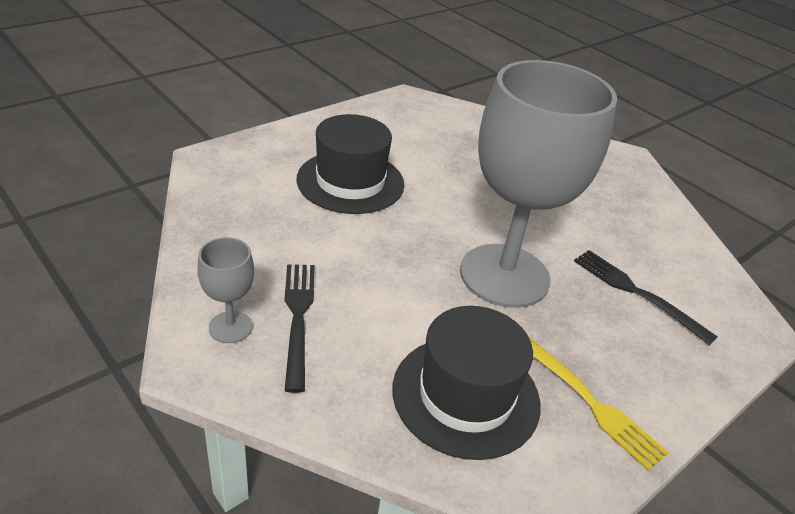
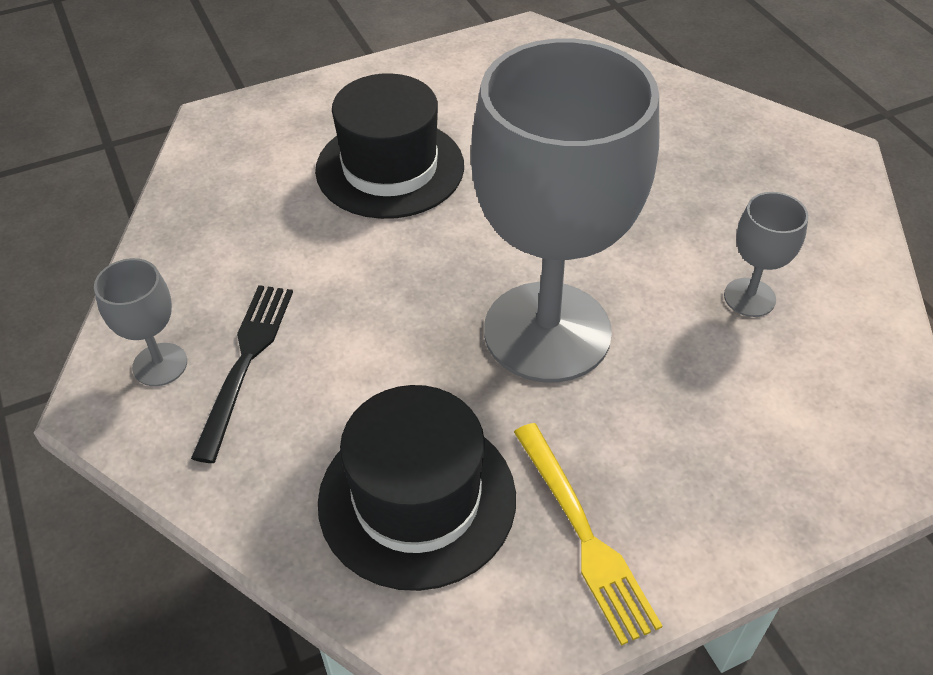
camera: 20 degrees right, 10 degrees up
black fork [574,250,718,345] -> none
none -> grey goblet [724,192,809,317]

